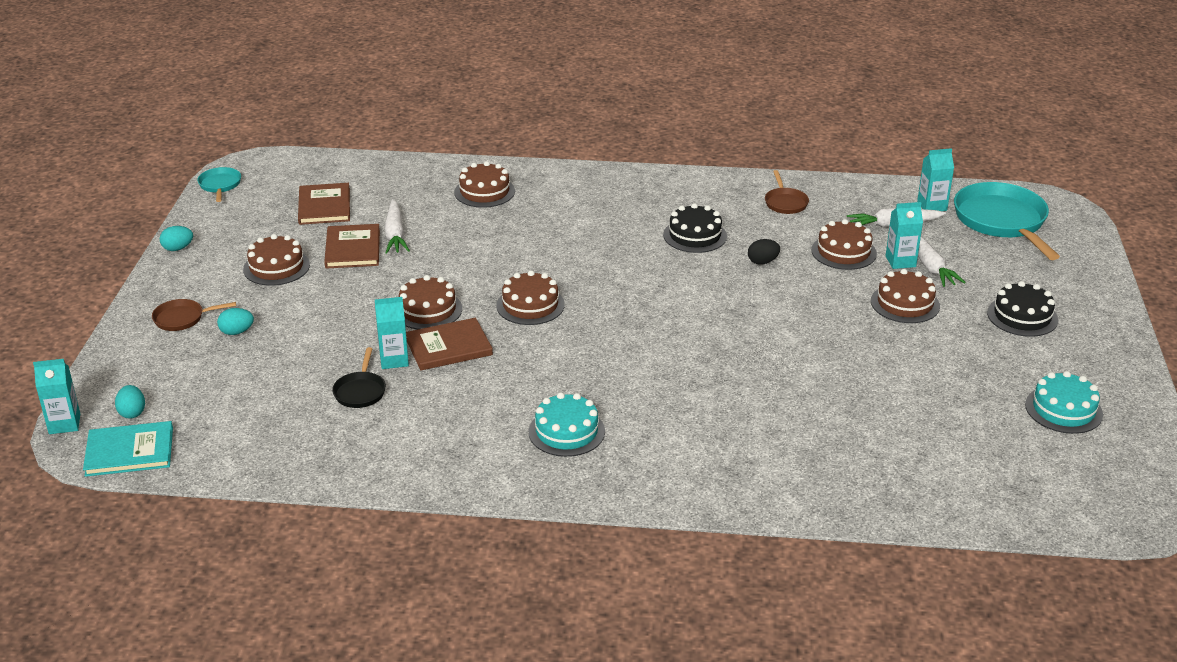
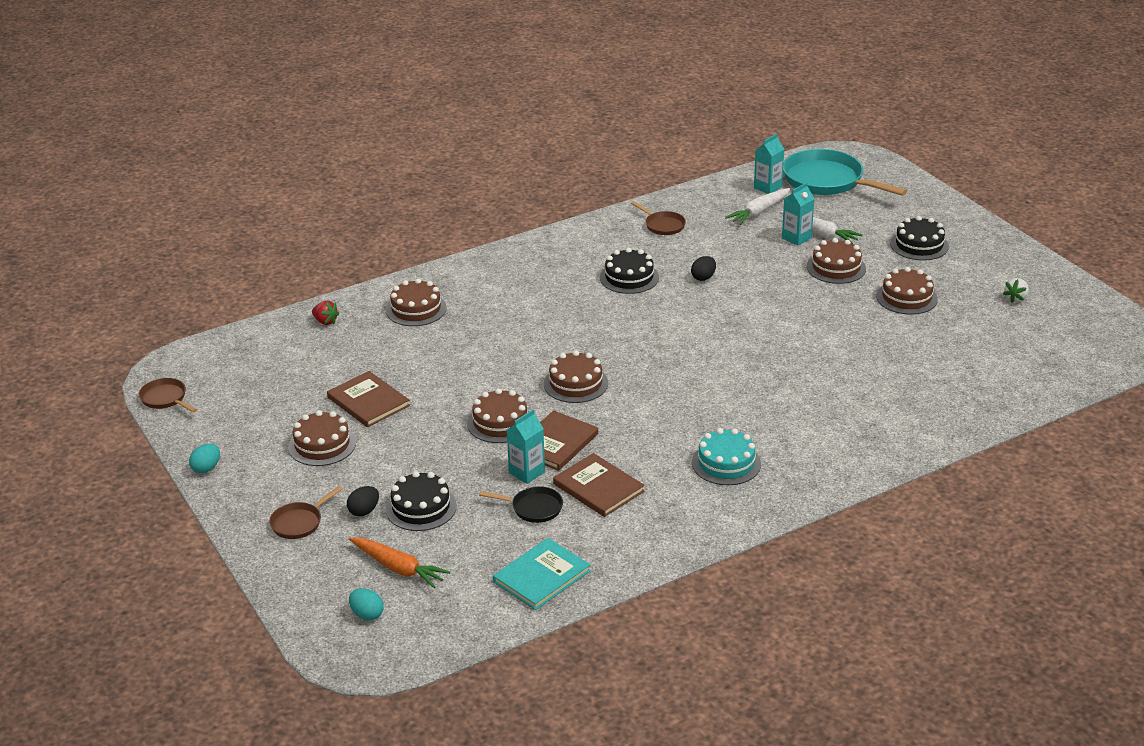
camera: 35 degrees left, 0 degrees up
turquoise carton [33,359,80,434] -> none
turquoise book [83,421,173,477] -> turquoise book moved to [493,538,591,610]
turquoise pan [197,167,241,202] -> brown pan [139,378,197,412]
turquoise egg [217,308,254,335] -> black egg [347,486,379,517]
brown book [298,183,350,225] -> brown book moved to [553,453,645,517]
black pan [332,347,386,408] -> black pan turned 45 degrees counterclockwise [479,486,563,523]
white carrot [384,199,410,254] -> none
brown cake [811,219,877,270] -> brown cake moved to [876,267,938,315]
turquoise cake [1025,371,1103,434] -> white strawberry [1003,278,1029,303]
none -> red strawberry [312,301,339,325]
none -> orange carrot [349,538,450,588]
none -> black cake [386,471,457,531]

